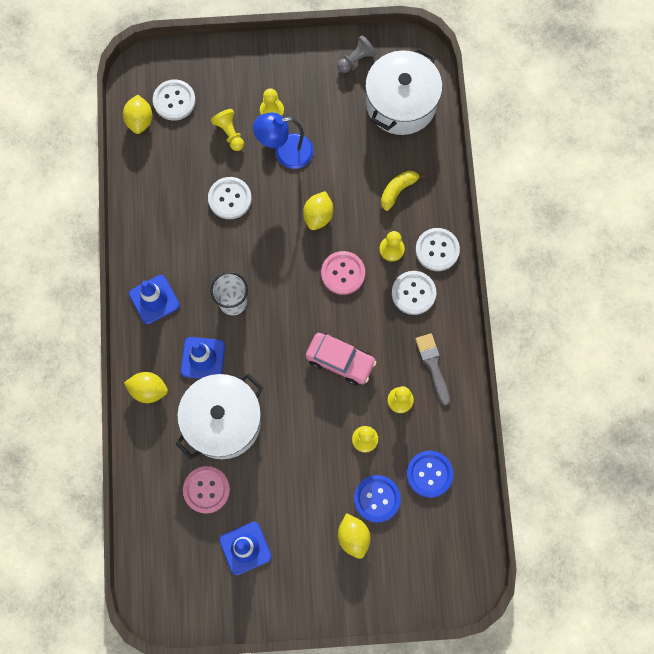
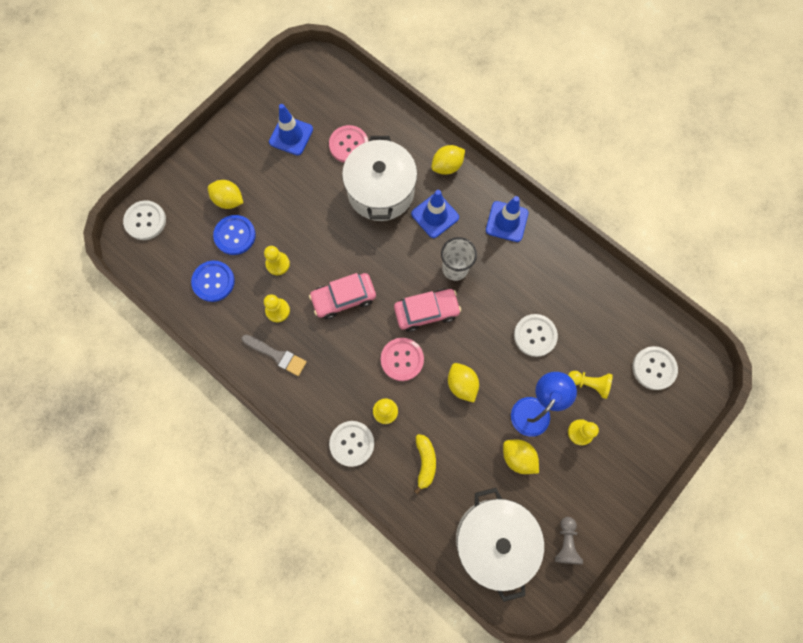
camera: 135 degrees right, 0 degrees up
yellow lemon [123,95,152,134] -> yellow lemon moved to [503,440,539,474]
white button [392,271,436,315] -> white button moved to [123,200,166,240]
none -> pink car [394,289,461,332]

